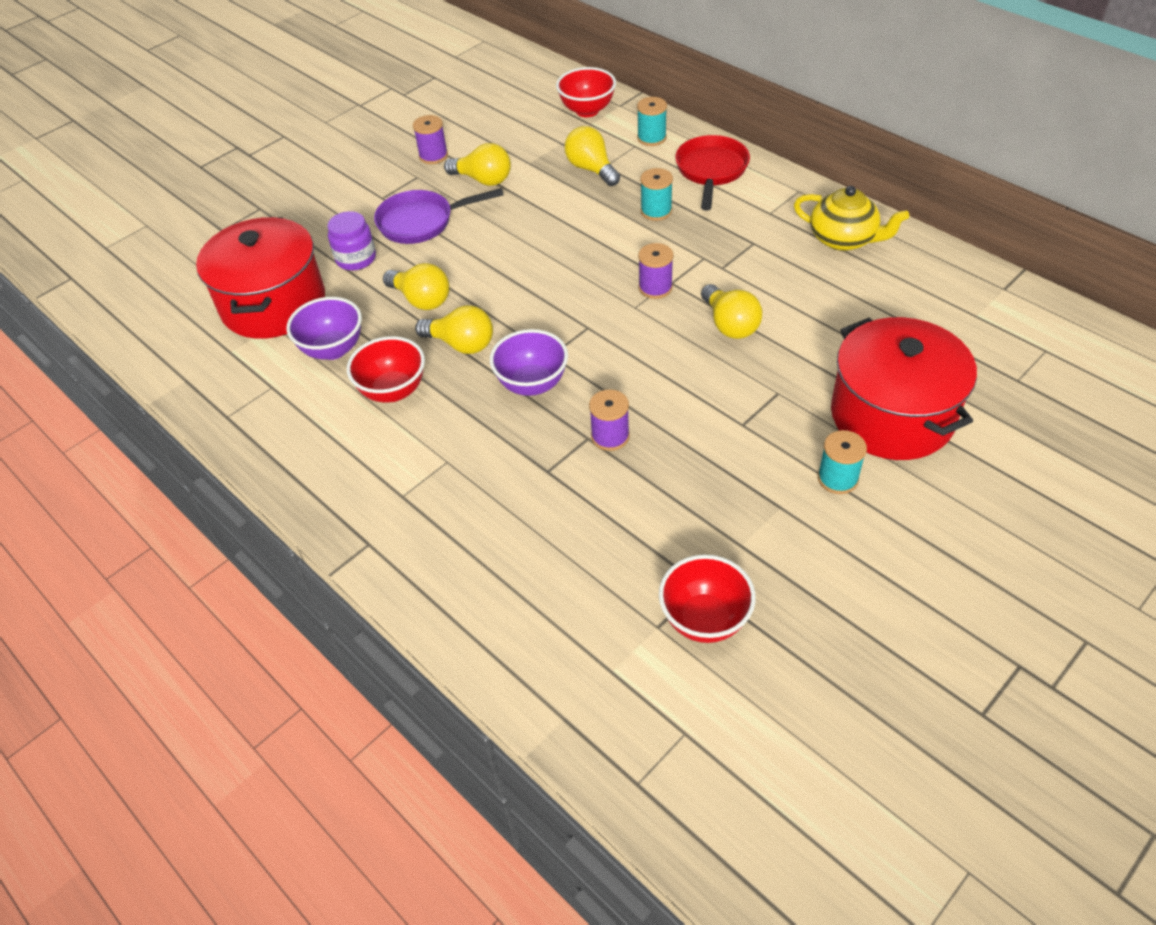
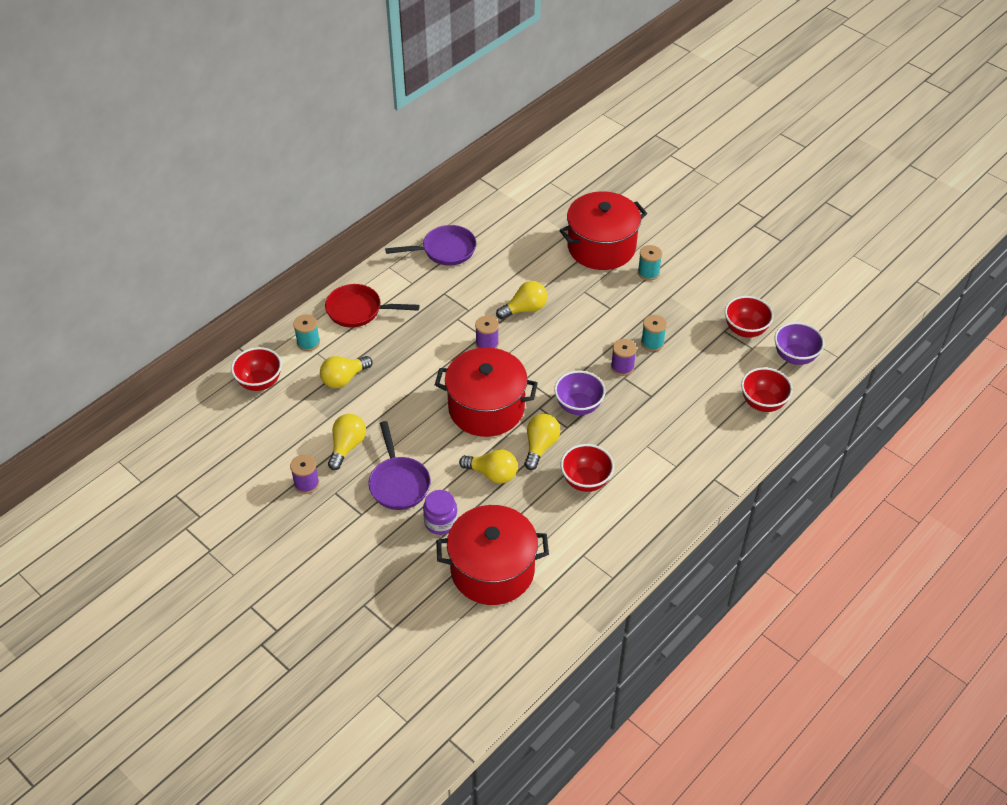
camera: 95 degrees left, 0 degrees up
purple bowl [287,297,362,360] -> purple bowl moved to [774,322,825,365]
yellow light bulb [383,263,450,310] -> yellow light bulb turned 75 degrees clockwise [459,449,517,484]
turquoise spool [640,168,673,221] -> turquoise spool moved to [641,315,667,352]
yellow teapot [794,186,909,251] -> purple pan [385,225,476,266]
none -> red pot [435,348,538,437]
none -> red bowl [741,367,793,412]

